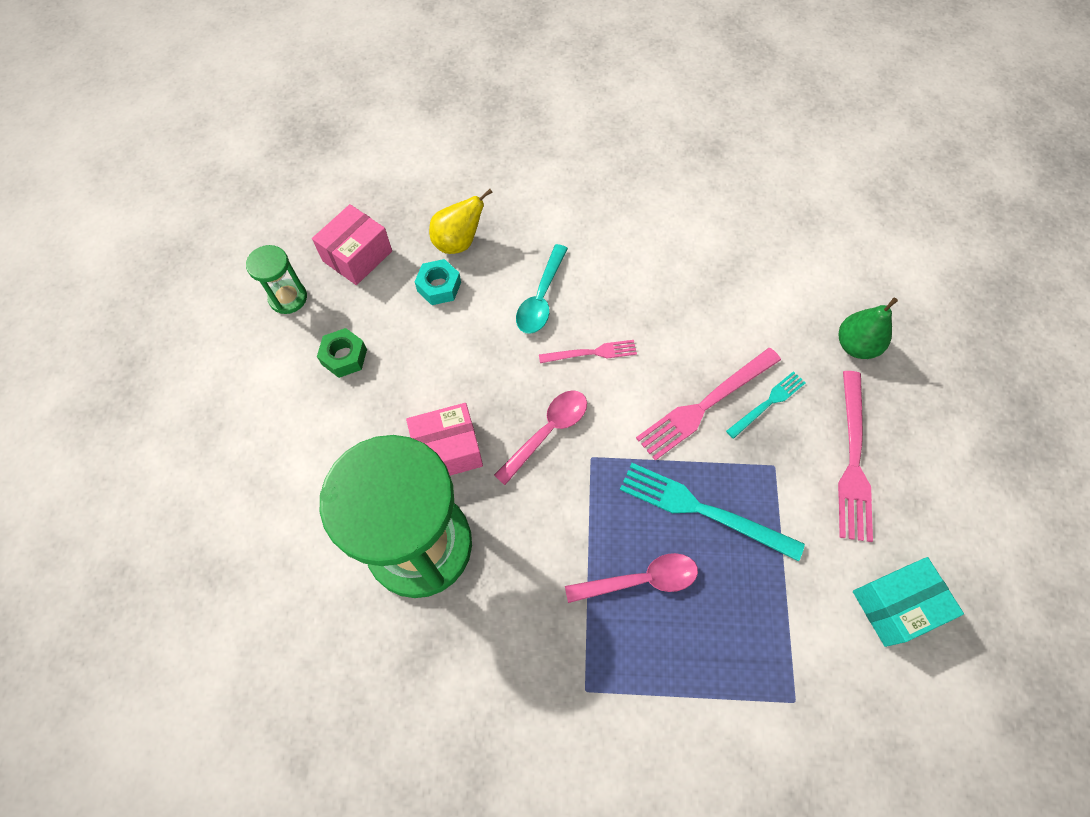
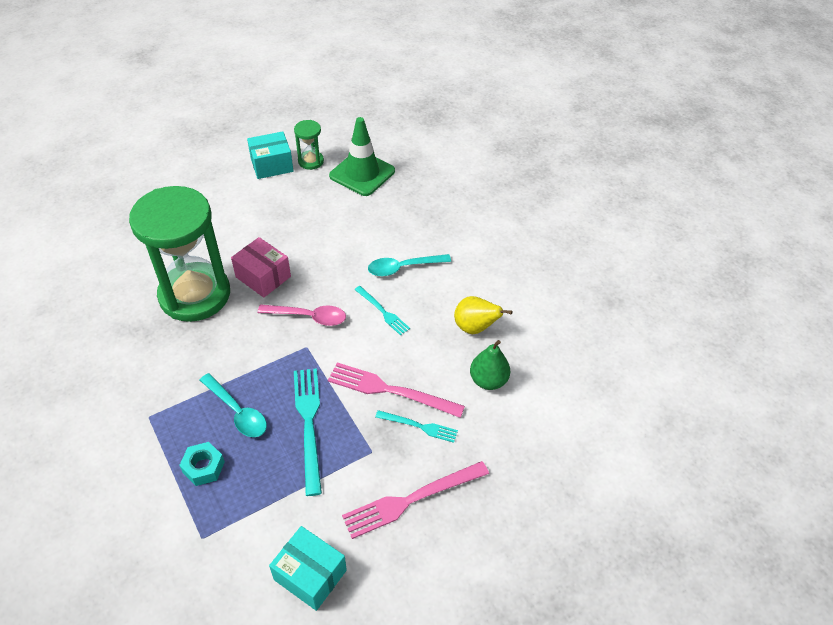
camera: 55 degrees right, 15 degrees down
pink box [312,204,392,285] -> green traffic cone [329,117,395,196]
green nut [317,328,367,378] -> none
turquoise nut [415,259,461,305] -> turquoise nut moved to [179,442,225,486]
yellow pear [429,189,493,254] -> yellow pear moved to [454,296,513,334]
pink fork [539,340,637,363] -> turquoise fork [355,286,410,336]
pink spoon [565,553,698,603] -> turquoise spoon [200,373,267,437]
green pear [839,298,898,359] -> green pear moved to [470,340,510,390]
none -> turquoise box [247,131,293,179]

